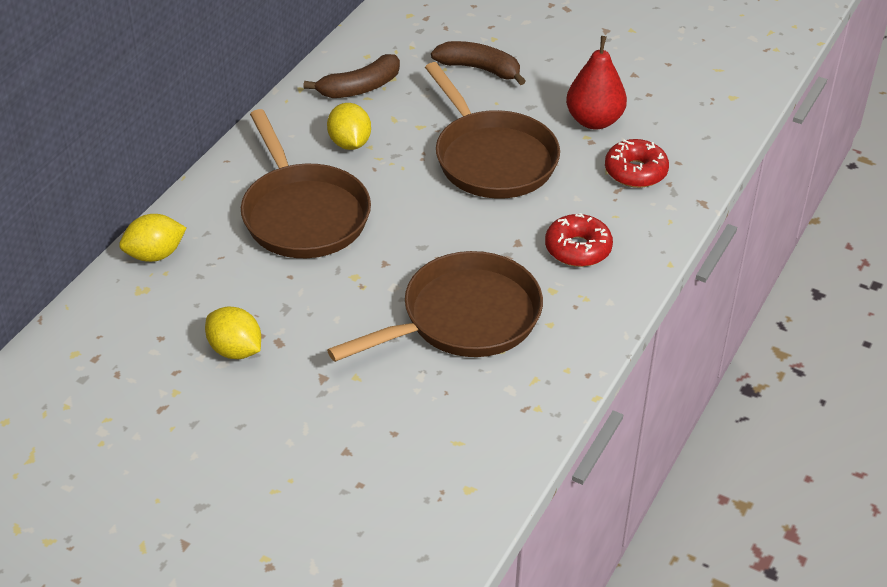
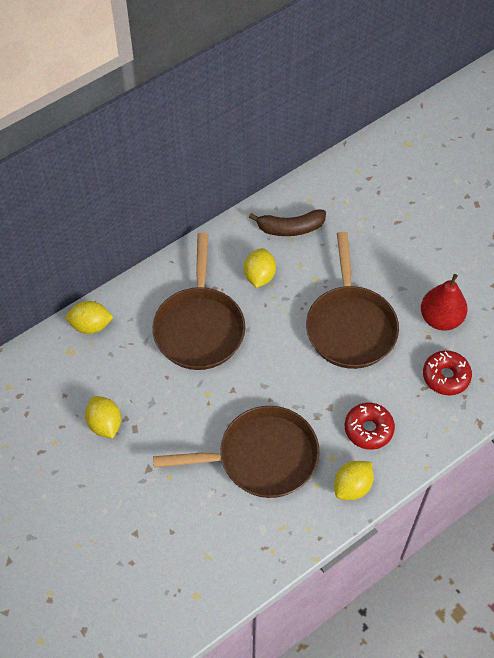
camera: 25 degrees right, 15 degrees up
brown banana [431,41,526,85] -> none
none -> yellow lemon [334,461,374,500]

